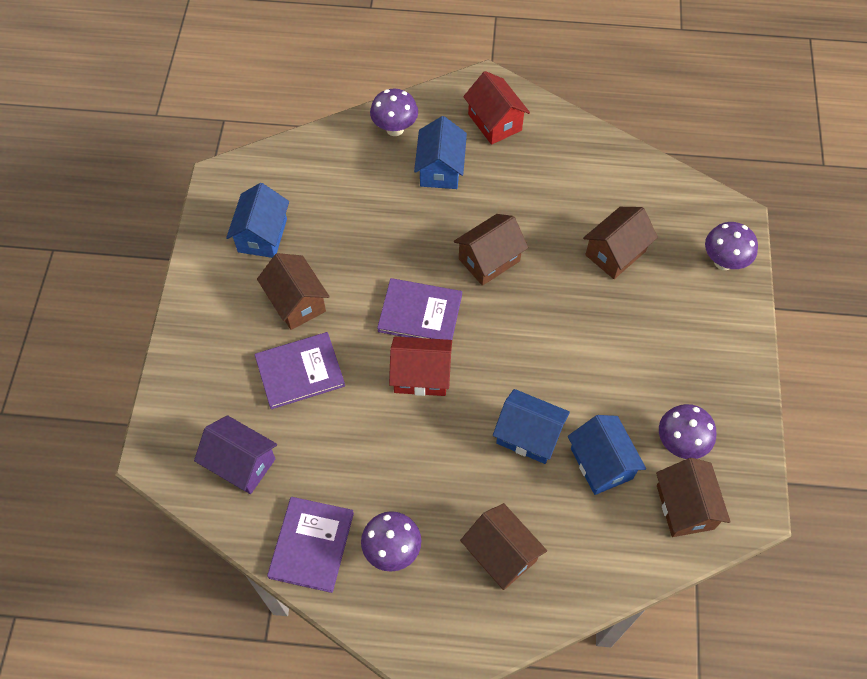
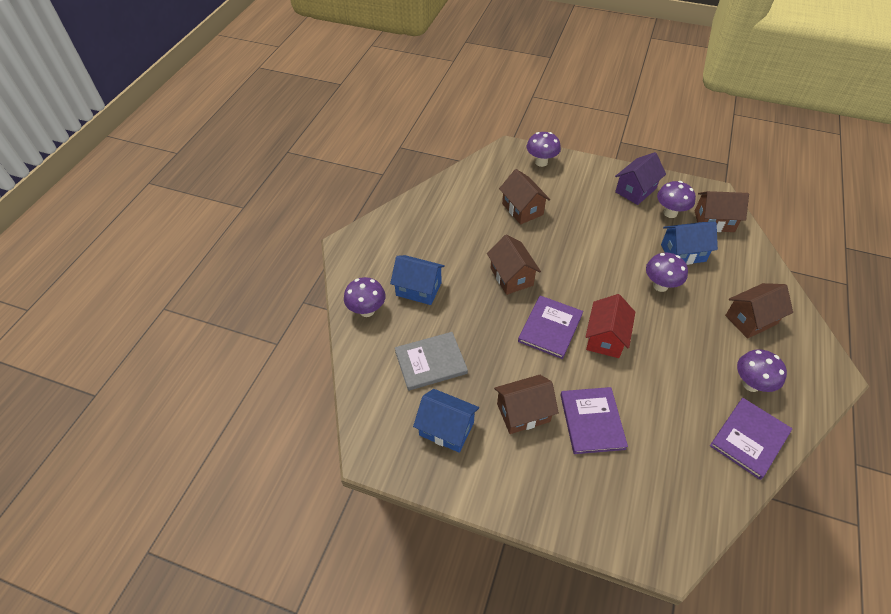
camera: 75 degrees left, 10 degrees down
purple house [194,415,277,494] -> purple house moved to [615,152,666,205]
purple book [267,497,354,593] -> purple book turned 75 degrees counterclockwise [710,398,792,480]
red house [463,71,530,145] -> none
blue house [493,389,570,464] -> purple mushroom [646,253,688,292]
none -> grey book [395,332,468,391]

